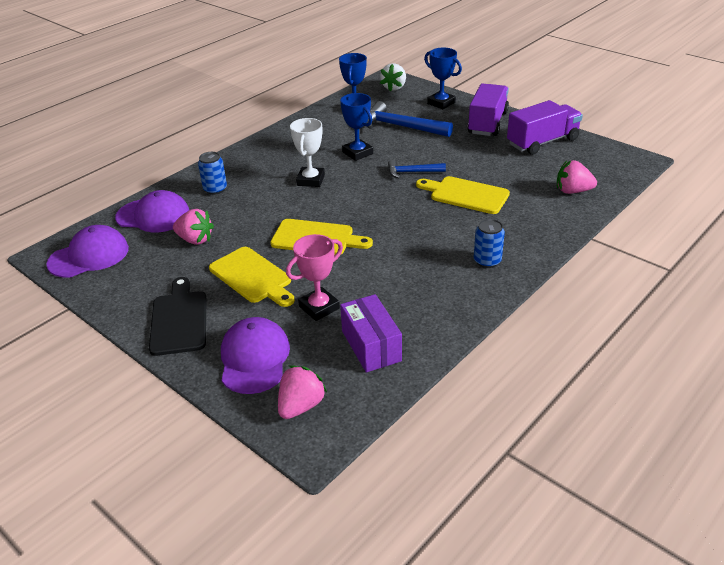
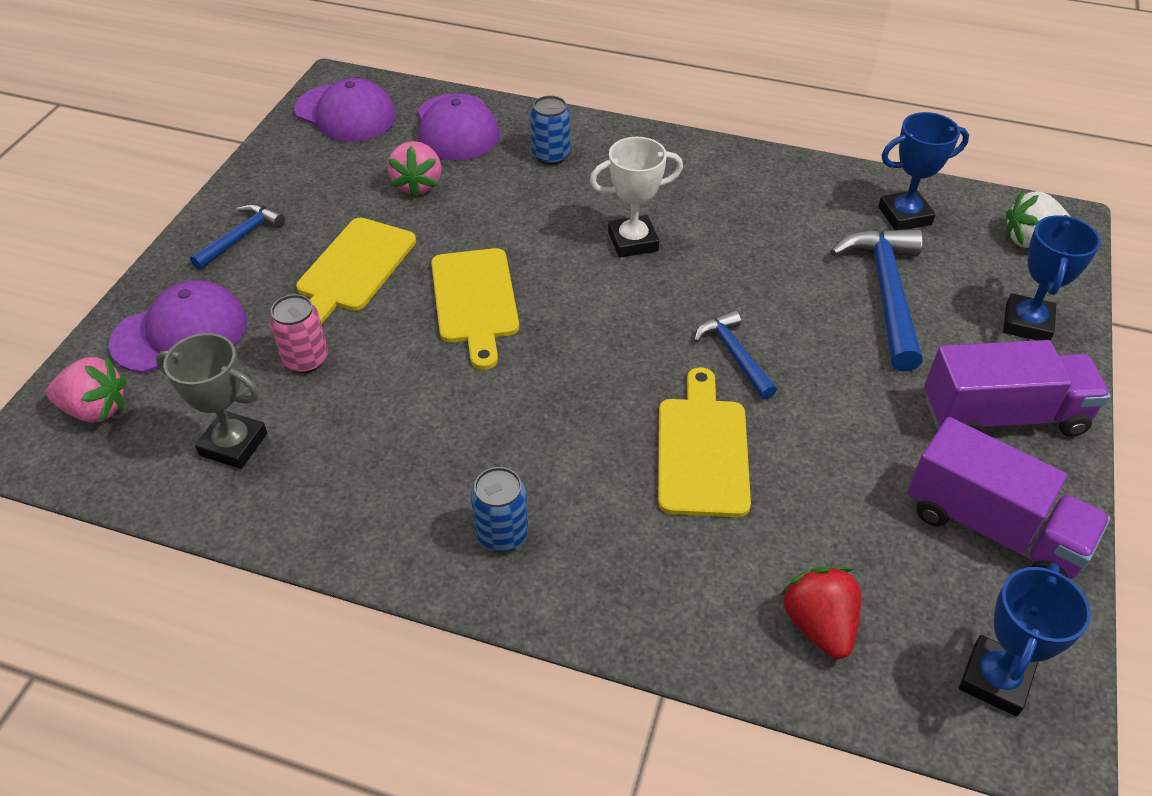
camera: 65 degrees right, 10 degrees up
black cutting board [149,277,207,356] -> blue hammer [190,204,285,270]
pink trophy [286,234,343,321] -> pink can [269,294,328,373]
blue trophy [340,93,373,161] -> blue trophy moved to [959,563,1091,717]
purple box [340,294,402,372] -> grey trophy [156,333,267,469]
pink strawberry [557,160,597,194] -> red strawberry [781,567,861,659]

